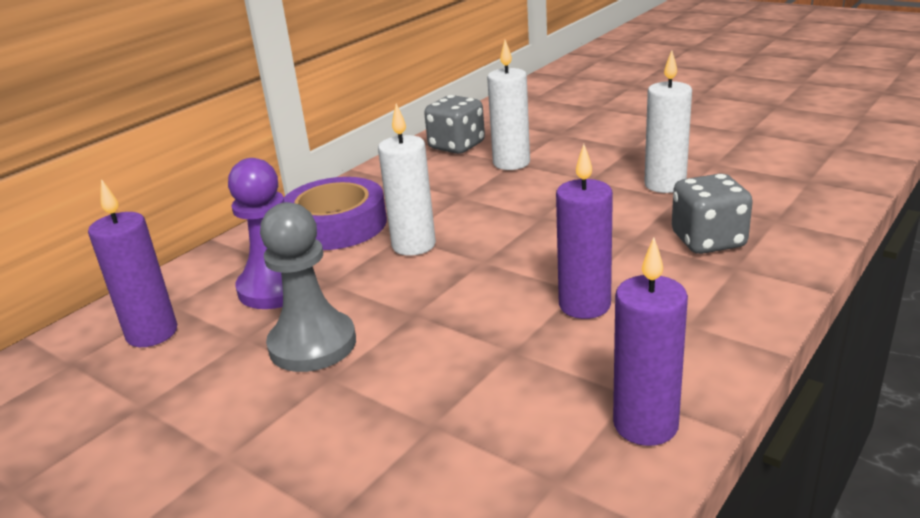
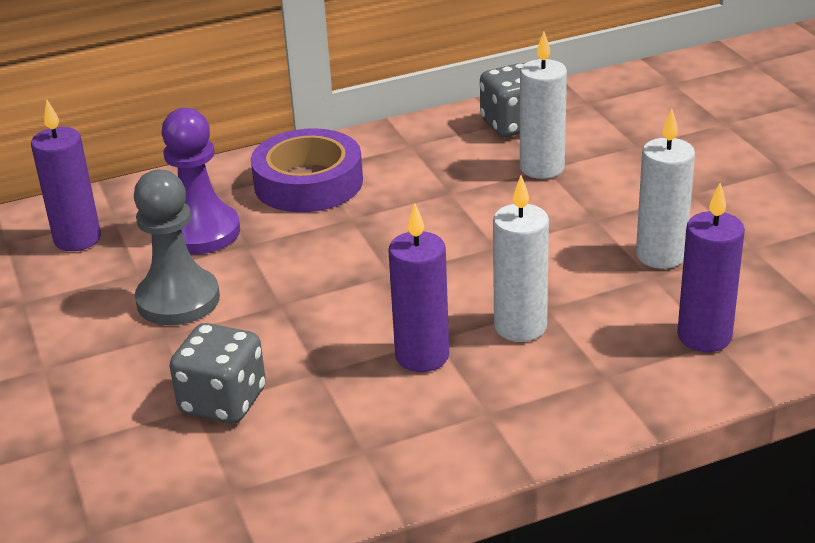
camera: 30 degrees right, 5 degrees up
white candle [378,103,436,256] -> white candle moved to [493,175,549,342]
purple candle [613,237,688,446] -> purple candle moved to [677,183,745,352]
grey dice [672,173,753,254] -> grey dice moved to [170,323,266,424]

